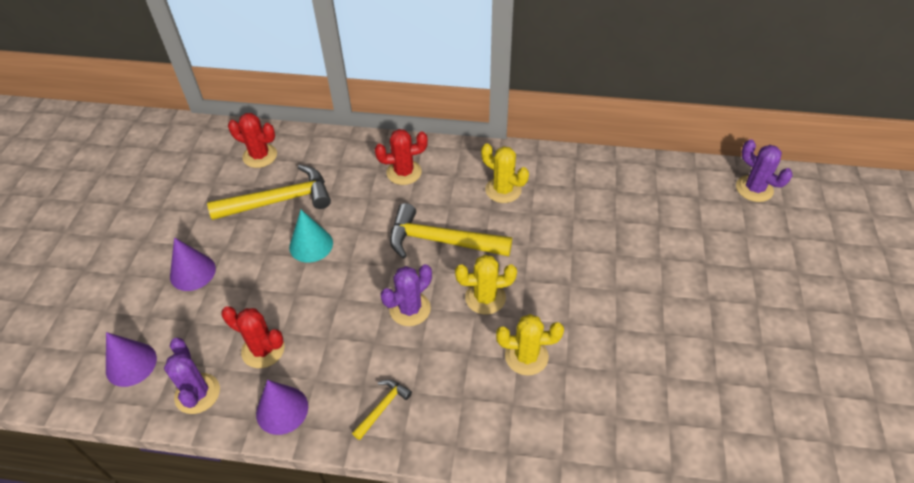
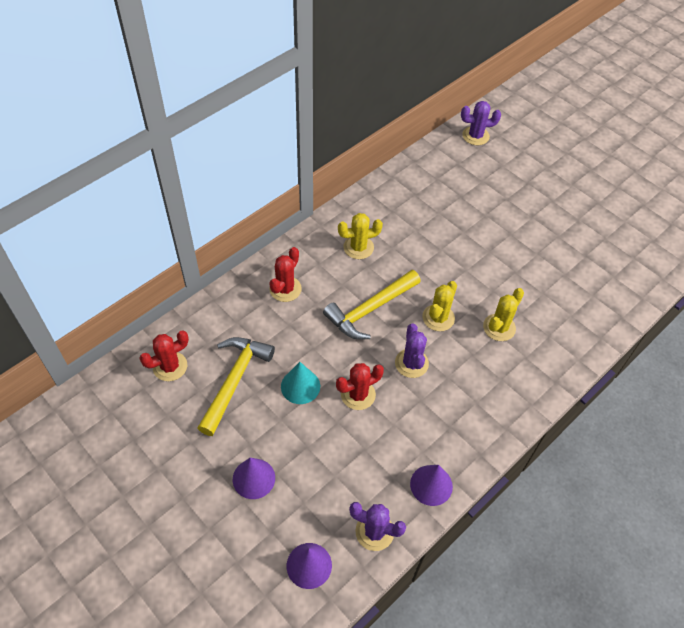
camera: 55 degrees left, 5 degrees up
red cactus [221,306,285,368] -> red cactus moved to [336,363,384,410]
yellow hammer [352,380,412,440] -> none

